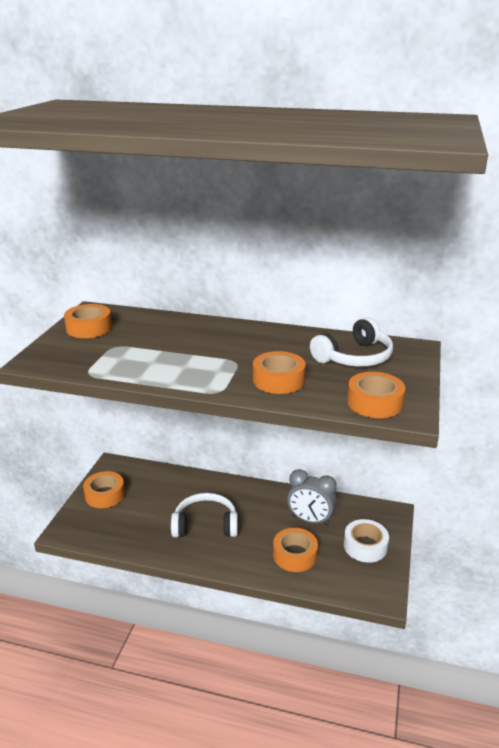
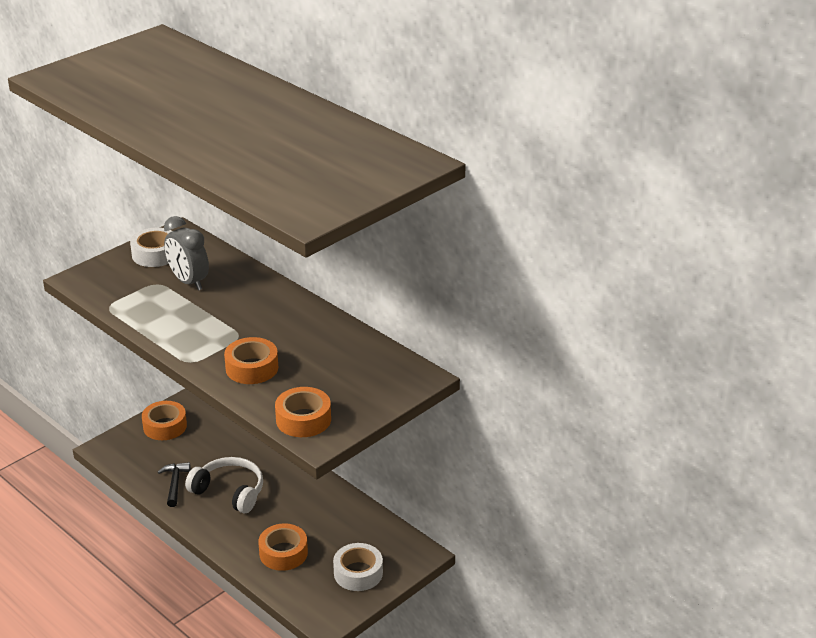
camera: 30 degrees right, 5 degrees up
orange tape [64,304,112,338] -> white tape [130,228,172,267]
grey clock [287,469,337,525] -> grey clock moved to [164,216,209,291]
white headphones [310,317,393,367] -> none
none -> black hammer [158,462,190,507]

